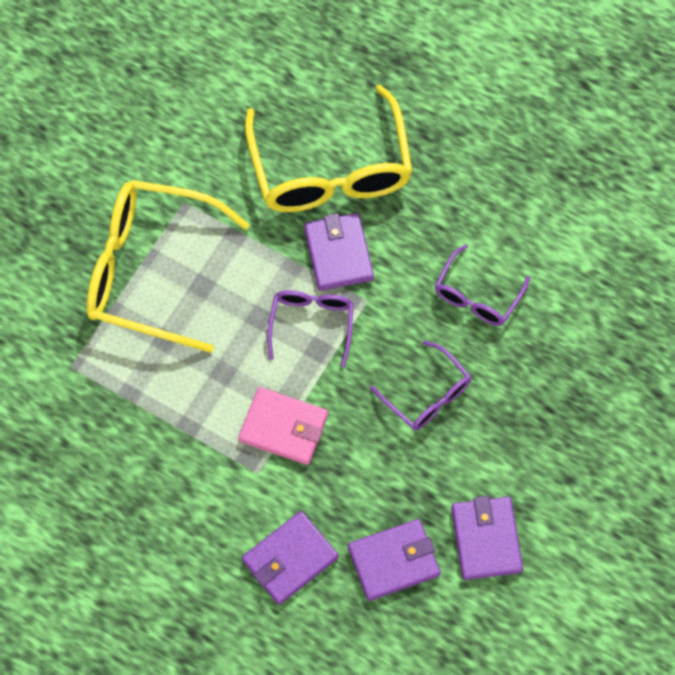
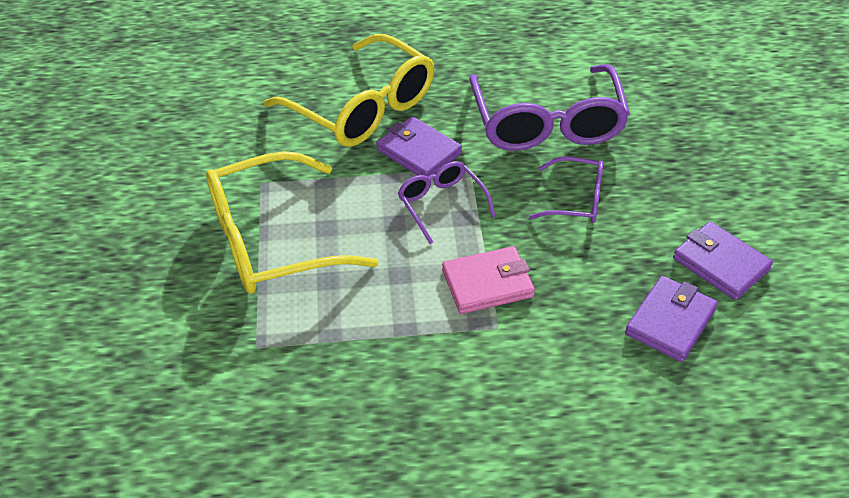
camera: 35 degrees left, 20 degrees down
purple wallet [242,511,338,605] -> none
purple glasses [435,244,530,326] -> purple glasses [469,64,630,151], size x1.95

